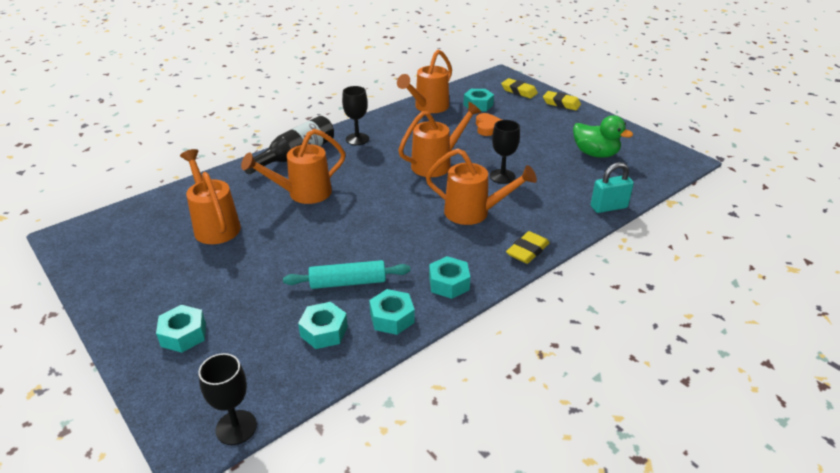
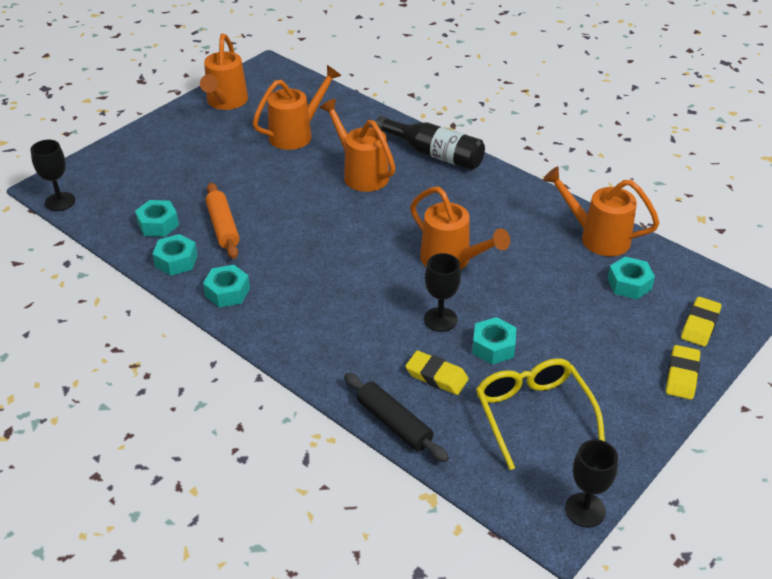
camera: 80 degrees right, 5 degrees up
turquoise nut [156,305,206,353] -> turquoise nut moved to [472,317,517,365]
turquoise rolling pin [283,260,410,289] -> orange rolling pin [205,183,240,259]
black goblet [342,86,369,145] -> black goblet moved to [565,439,618,527]
orange watering can [426,148,537,225] -> orange watering can moved to [200,34,248,110]
orange heart [476,113,502,136] -> none
yellow eraser [506,231,550,264] -> yellow eraser moved to [405,351,469,395]
green duck [573,115,633,158] -> yellow glasses [476,358,605,470]
turquoise padlock [591,162,634,213] -> black rolling pin [344,373,449,462]

